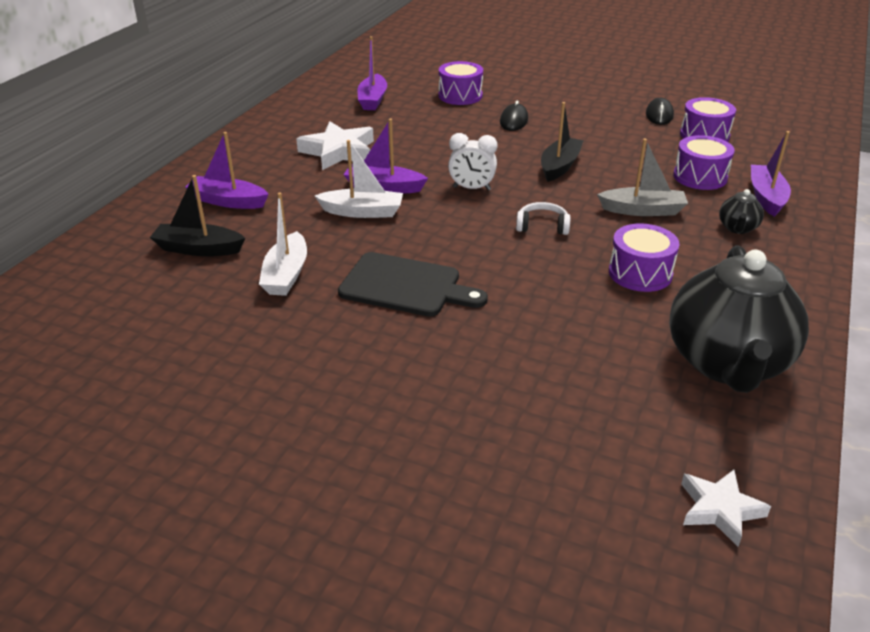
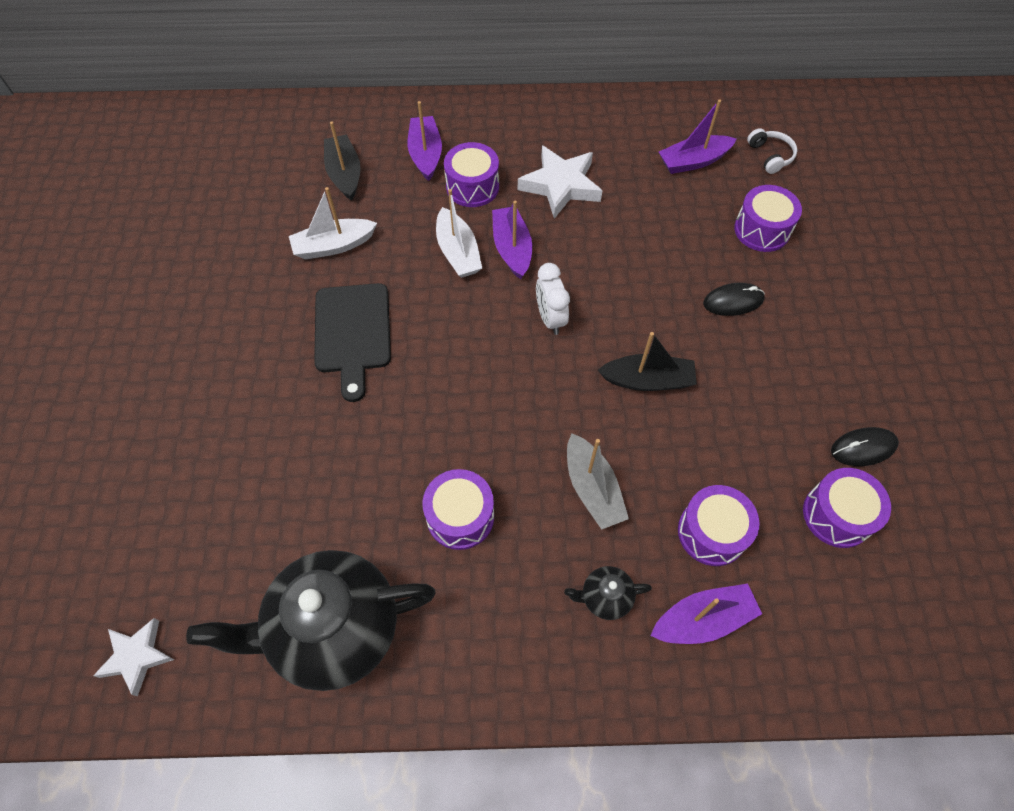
camera: 65 degrees right, 25 degrees up
white headphones [516,202,571,235] -> white headphones moved to [747,128,797,174]
none -> purple drum [444,142,499,207]

